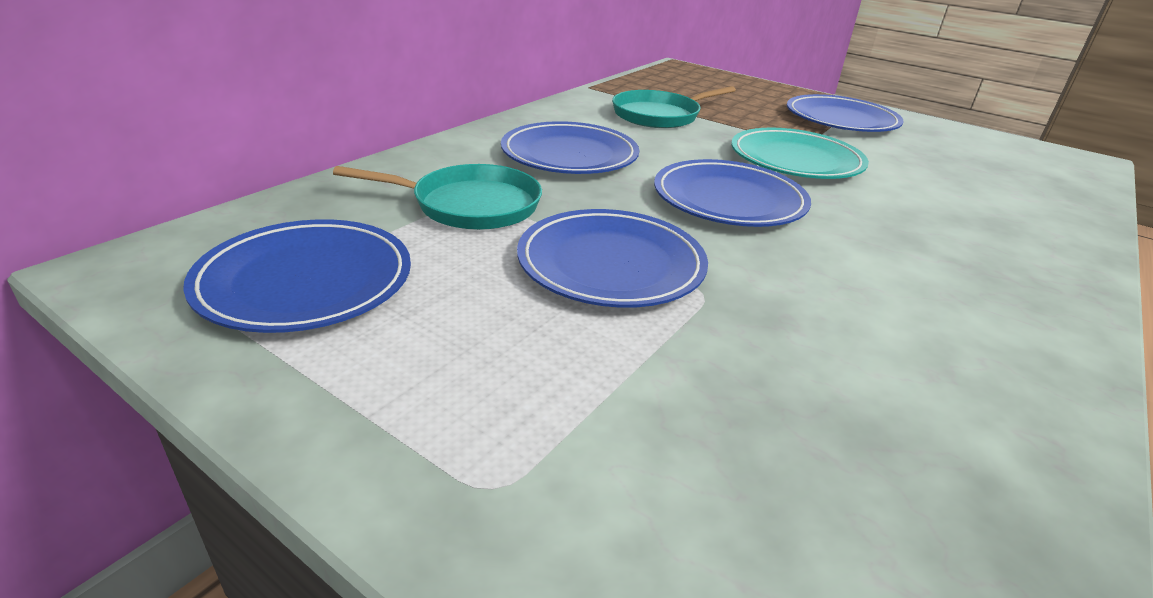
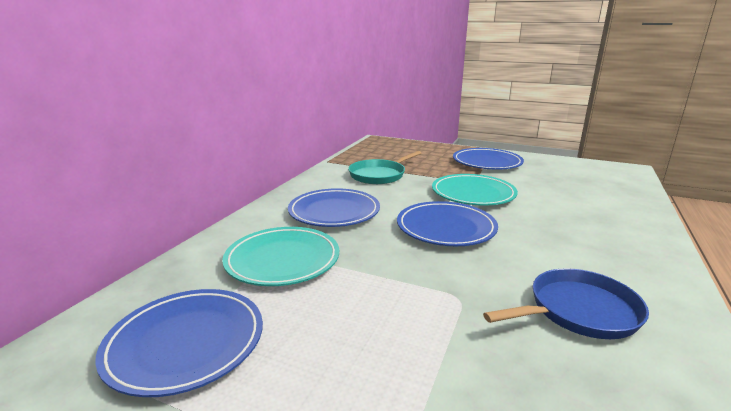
camera: 10 degrees left, 10 degrees down
turquoise pan [333,164,542,230] -> turquoise plate [222,227,339,286]
blue plate [517,209,708,308] -> none
none -> blue pan [483,268,649,339]

